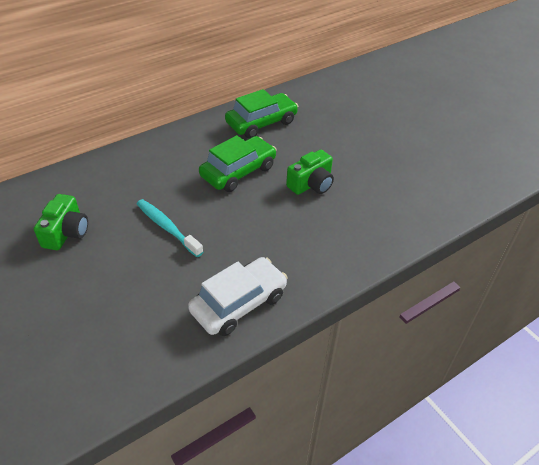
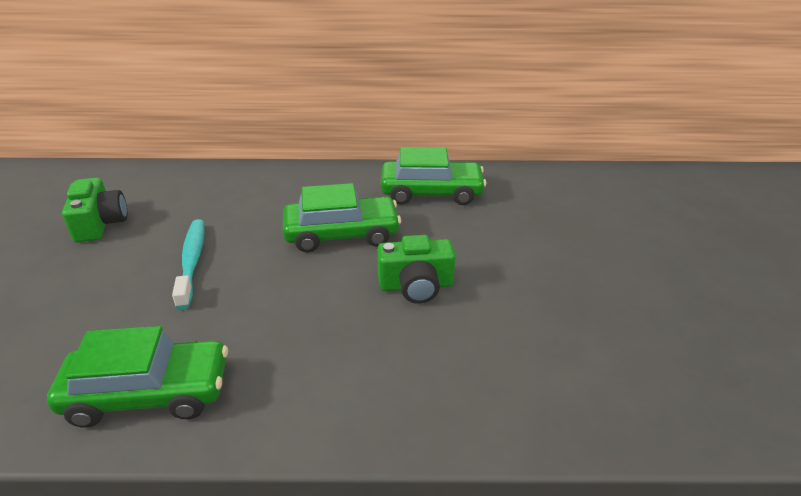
camera: 35 degrees right, 10 degrees down
green camera [34,194,88,250] -> green camera turned 60 degrees counterclockwise [62,177,127,243]
white car [188,257,287,336] -> green car [47,326,228,428]

